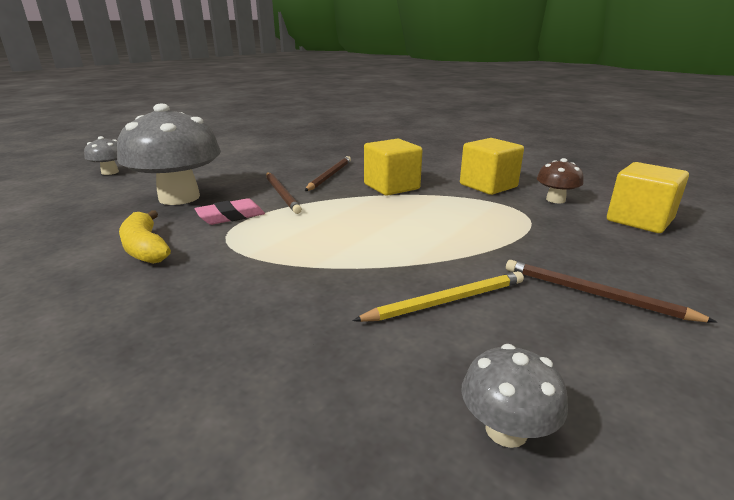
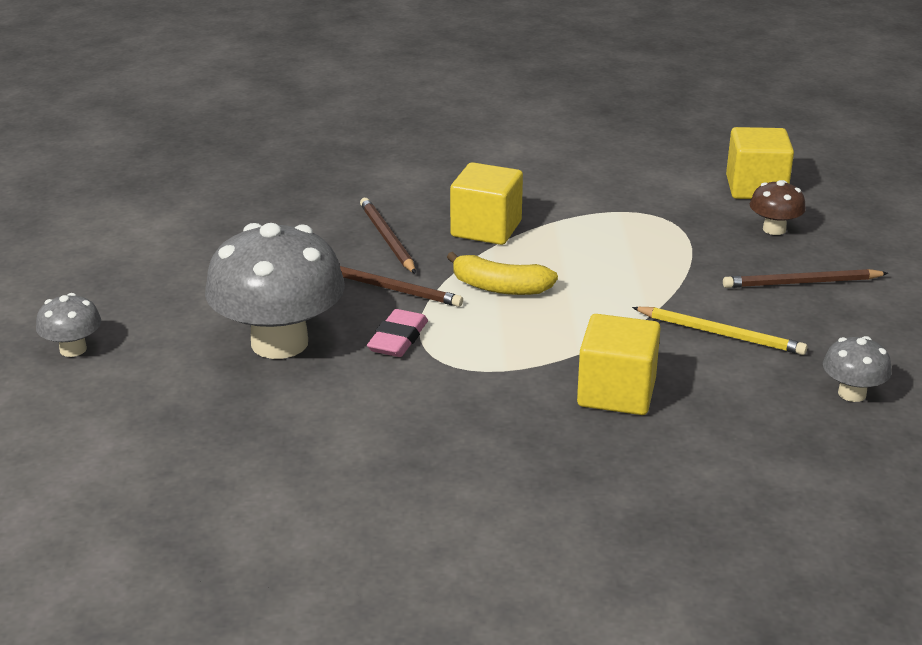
camera: 40 degrees left, 5 degrees up
yellow banana [119,210,171,264] -> yellow banana moved to [447,252,558,295]
yellow pencil [352,271,524,322] -> yellow pencil turned 90 degrees clockwise [632,307,807,355]
yellow cube [460,138,524,195] -> yellow cube moved to [577,314,661,415]
brown mushroom [537,158,584,204] -> brown mushroom moved to [750,180,806,235]

